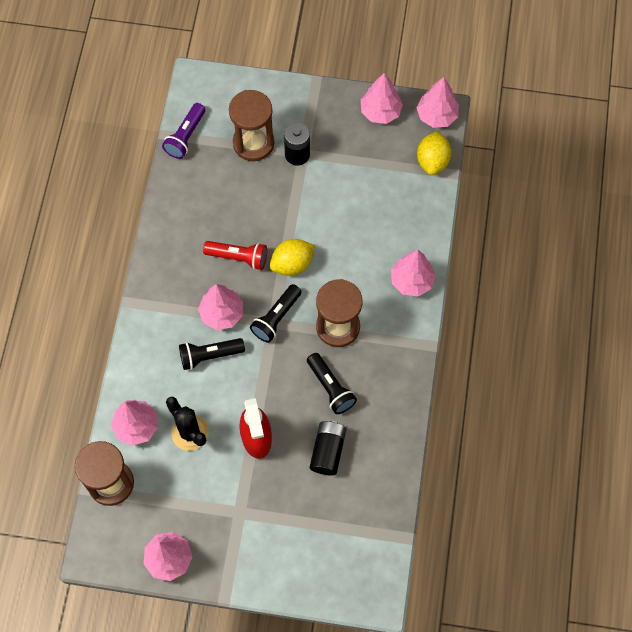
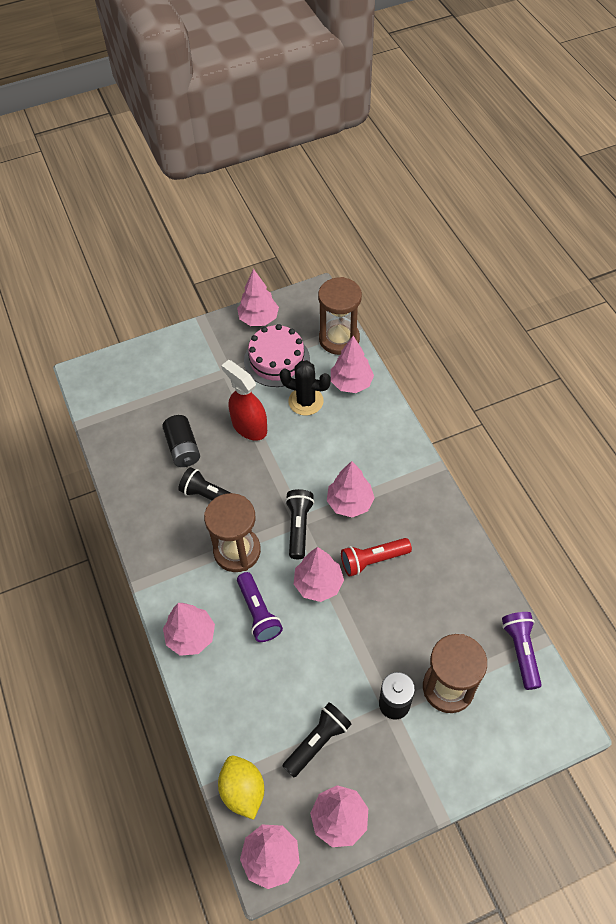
camera: 150 degrees right, 10 degrees down
black flashlight [179,338,245,370] -> black flashlight moved to [283,702,352,777]
yellow lemon [270,239,315,276] -> pink tree [294,547,344,602]
none -> purple flashlight [237,572,283,642]
none -> pink cake [244,324,310,387]

